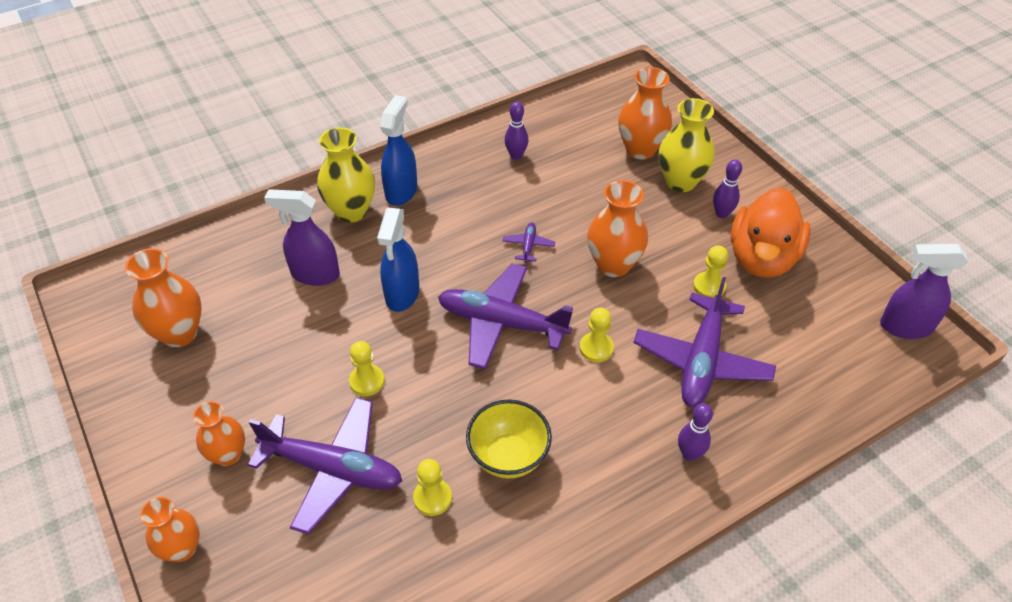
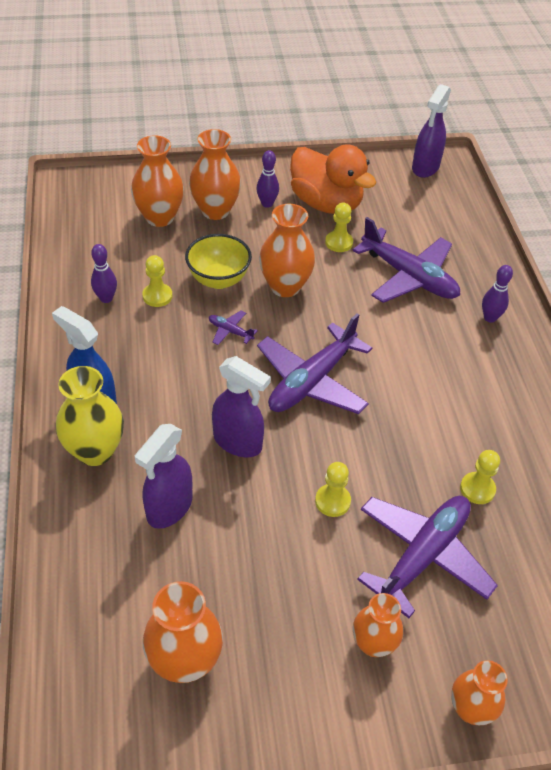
camera: 70 degrees left, 0 degrees up
blue spray bottle [377,208,419,312] -> purple spray bottle [212,356,271,457]
yellow bowl [466,399,552,479] -> yellow bowl moved to [185,234,252,289]
yellow pawn [580,308,614,362] -> yellow pawn moved to [142,255,172,307]
yellow vase [659,98,715,192] -> orange vase [189,129,241,220]

